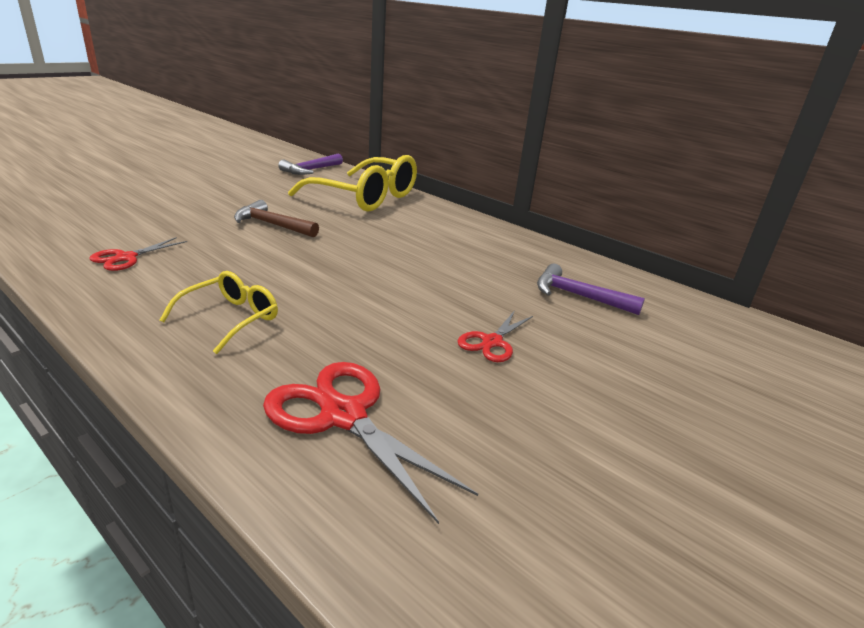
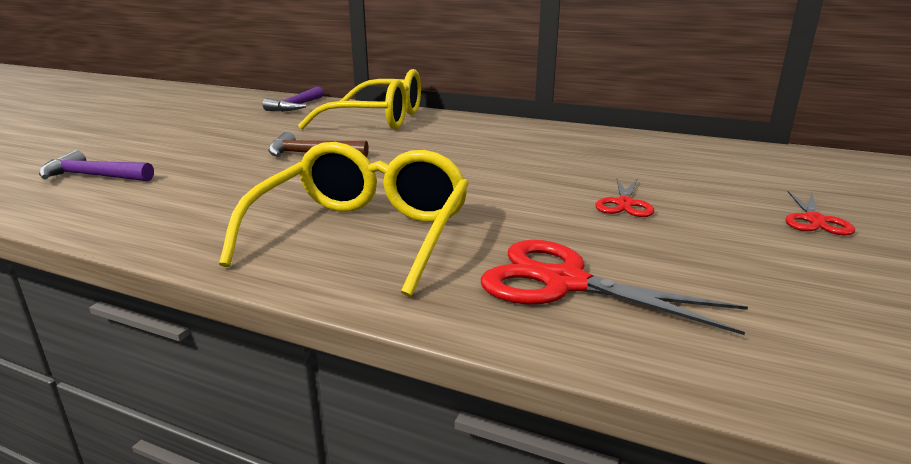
camera: 15 degrees left, 5 degrees down
red scissors [90,237,187,271] -> red scissors moved to [786,191,855,236]
yellow glasses [160,271,278,354] -> yellow glasses [219,142,469,297], size x1.91
purple hammer [537,264,645,315] -> purple hammer moved to [39,150,154,181]

